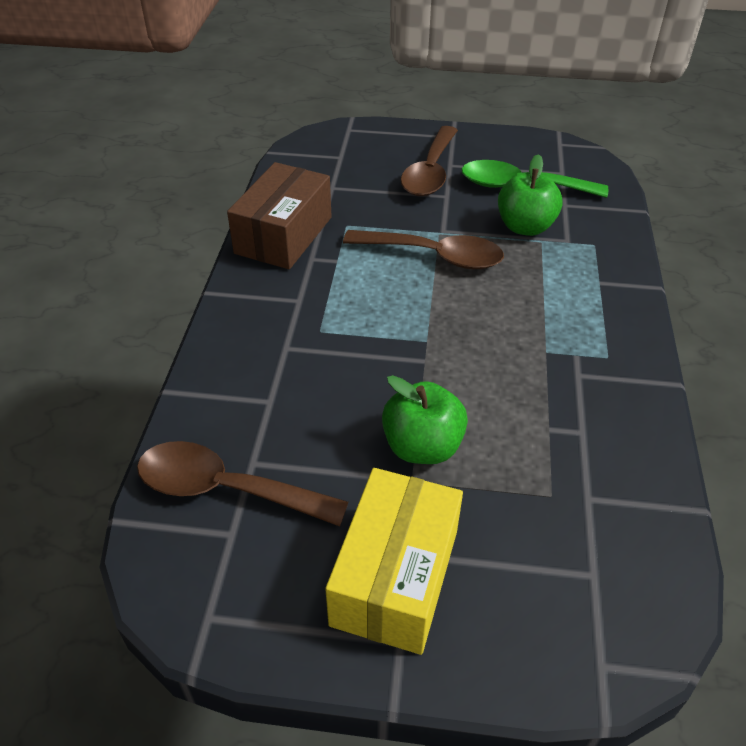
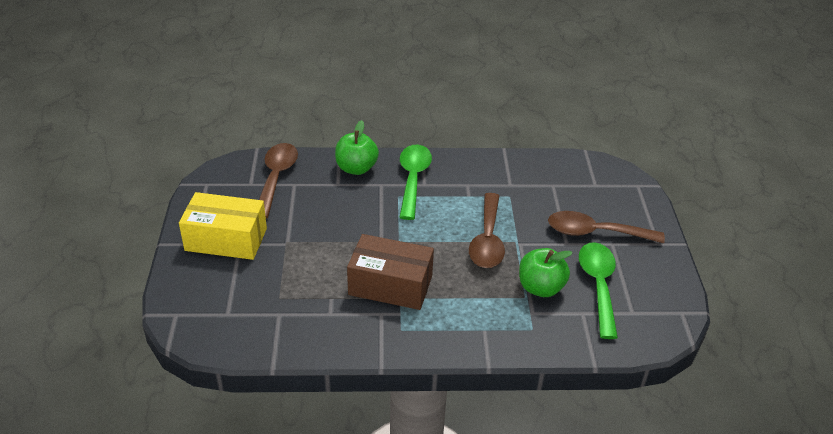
camera: 80 degrees right, 5 degrees down
brown box [227,162,332,269] -> brown box moved to [347,234,434,310]
green apple [382,375,468,464] -> green apple moved to [335,120,379,175]
none -> green spoon [399,145,432,220]

